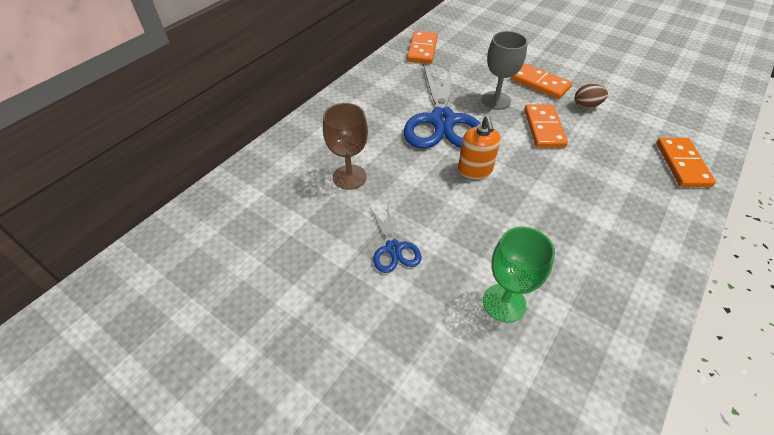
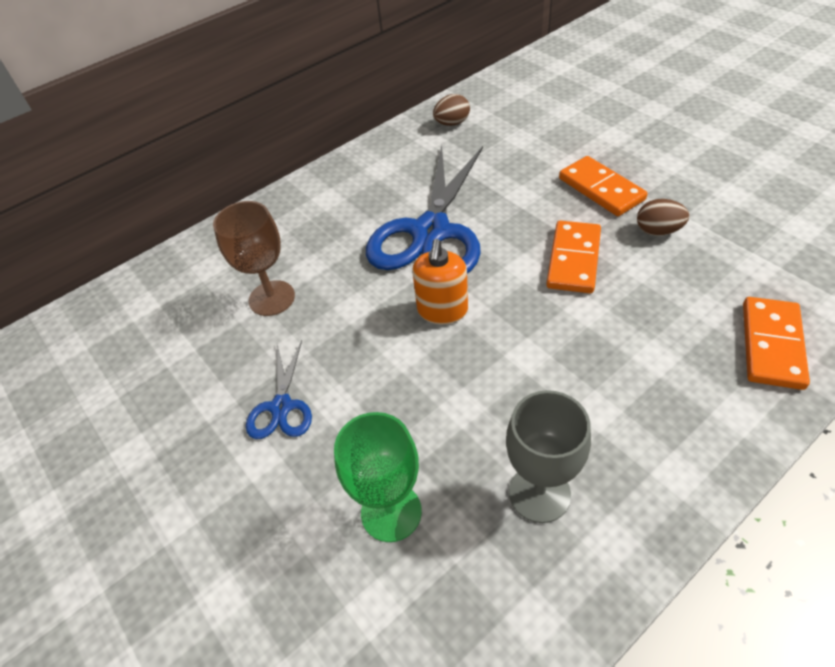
camera: 20 degrees right, 0 degrees up
orange domino [407,31,438,64] -> brown egg [433,94,470,126]
grey goblet [482,31,528,110] -> grey goblet moved to [506,390,591,523]

